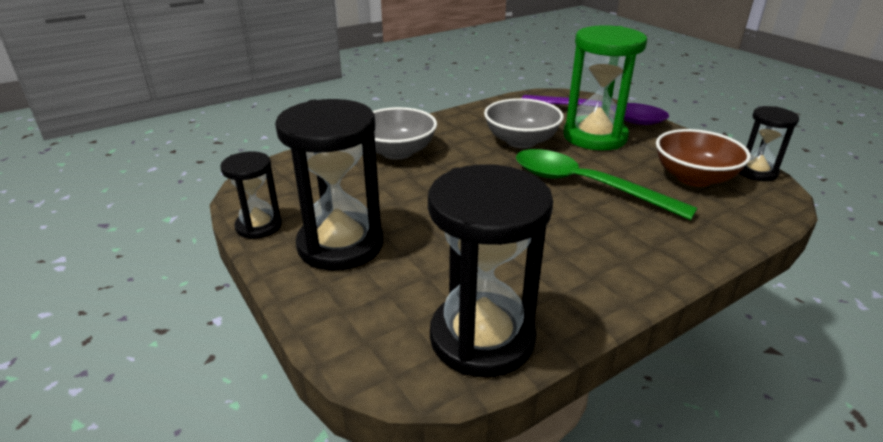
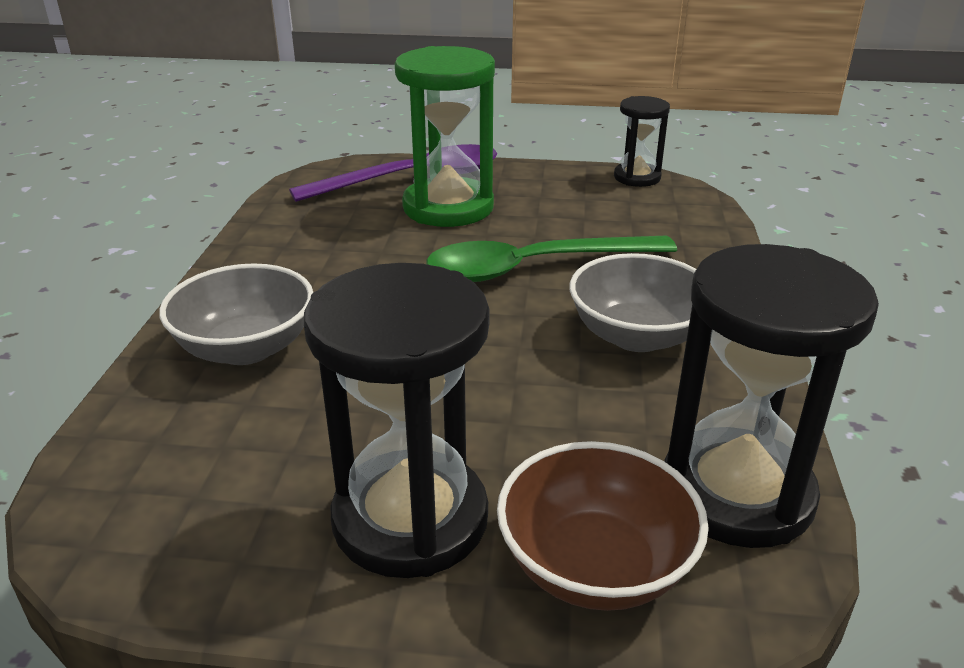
camera: 50 degrees left, 0 degrees up
black hourglass [220,151,282,239] -> none
grey bowl [484,98,564,148] -> grey bowl moved to [570,253,696,352]
brown bowl [656,129,751,187] -> brown bowl moved to [497,441,709,611]

